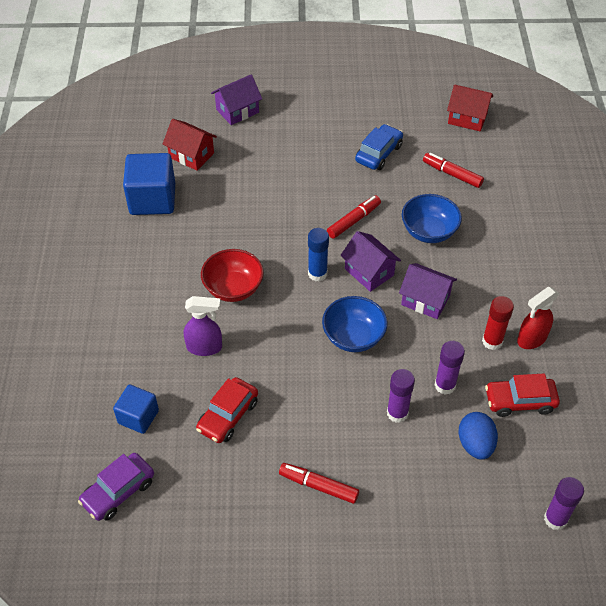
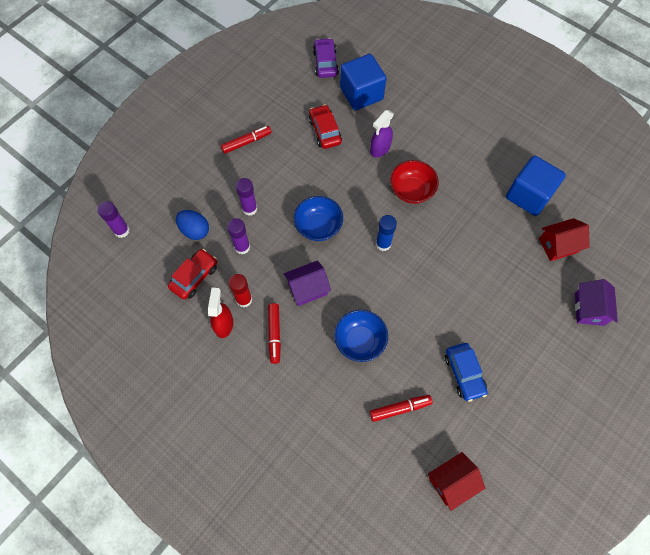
camera: 130 degrees right, 15 degrees up
blue cube [113,385,159,434] -> blue cube [340,54,387,110], size x1.66
red marker [327,195,381,239] -> red marker moved to [268,303,281,364]
purple house [340,231,401,292] -> none

